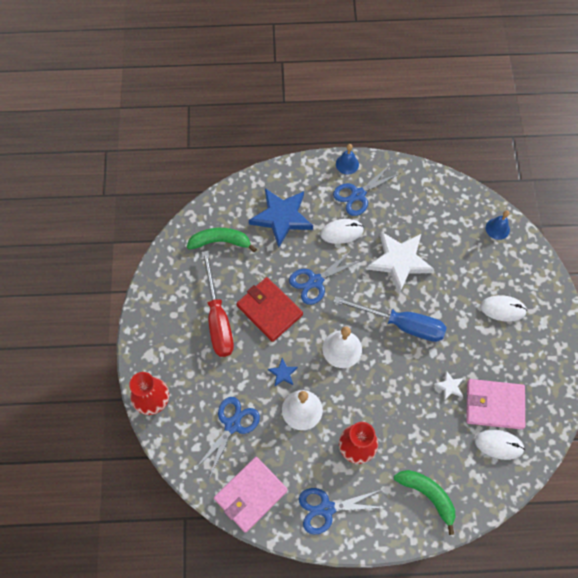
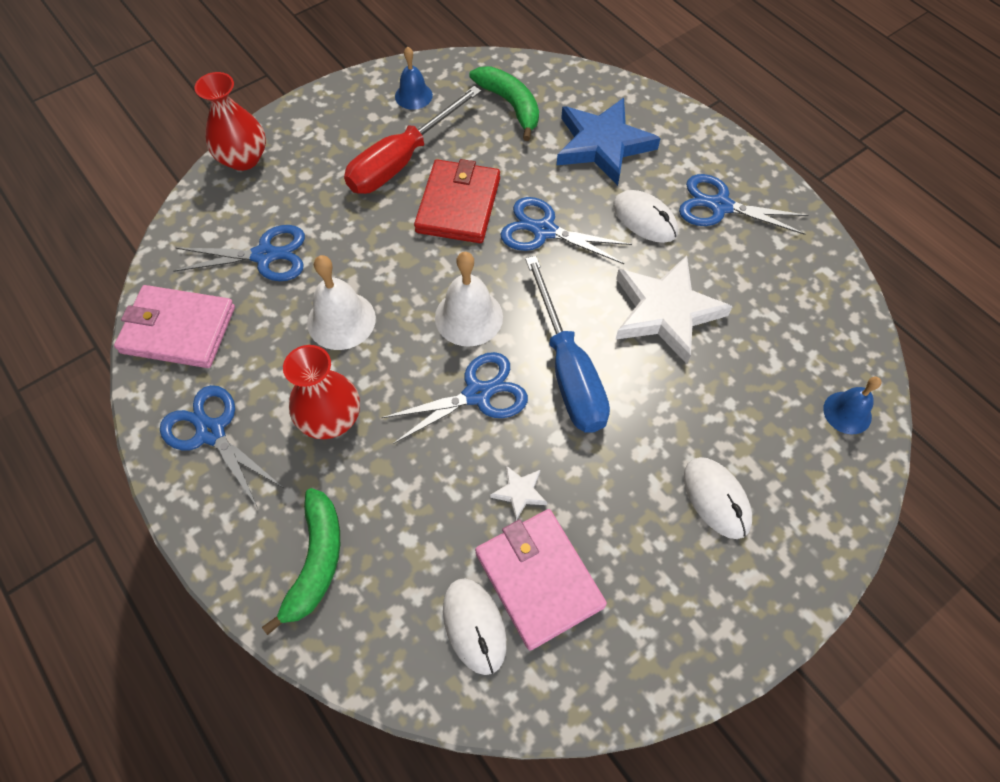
camera: 55 degrees right, 5 degrees down
blue star [268,358,298,386] -> none
blue bell [336,144,359,174] -> blue bell moved to [395,47,433,110]
none -> blue scissors [381,352,528,444]

